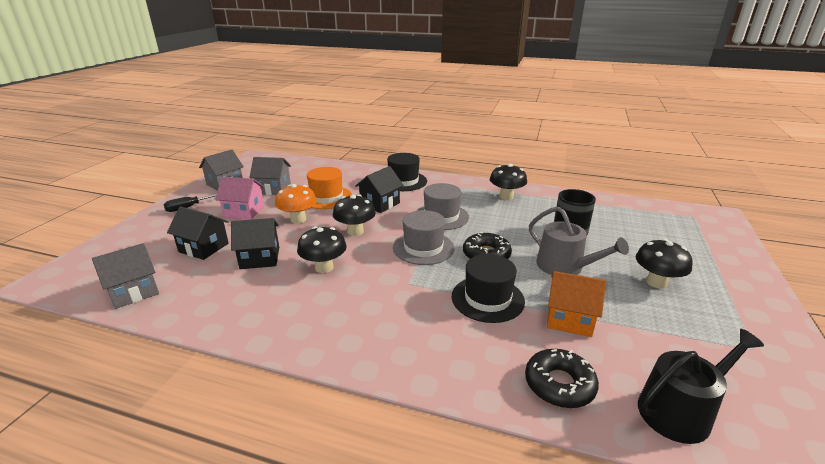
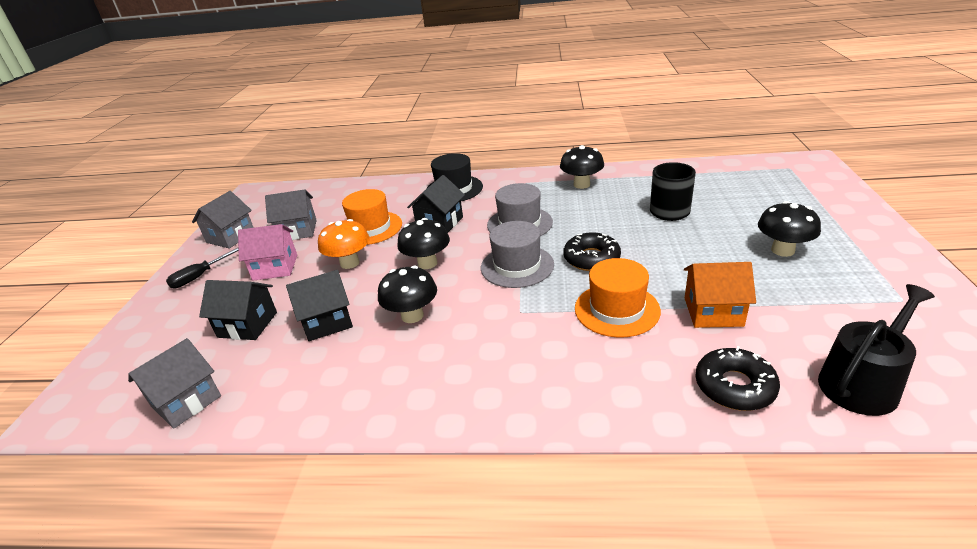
camera: 10 degrees left, 5 degrees up
black hat [452,254,525,323] -> orange hat [575,258,661,338]
grey watering can [529,207,629,275] -> none

